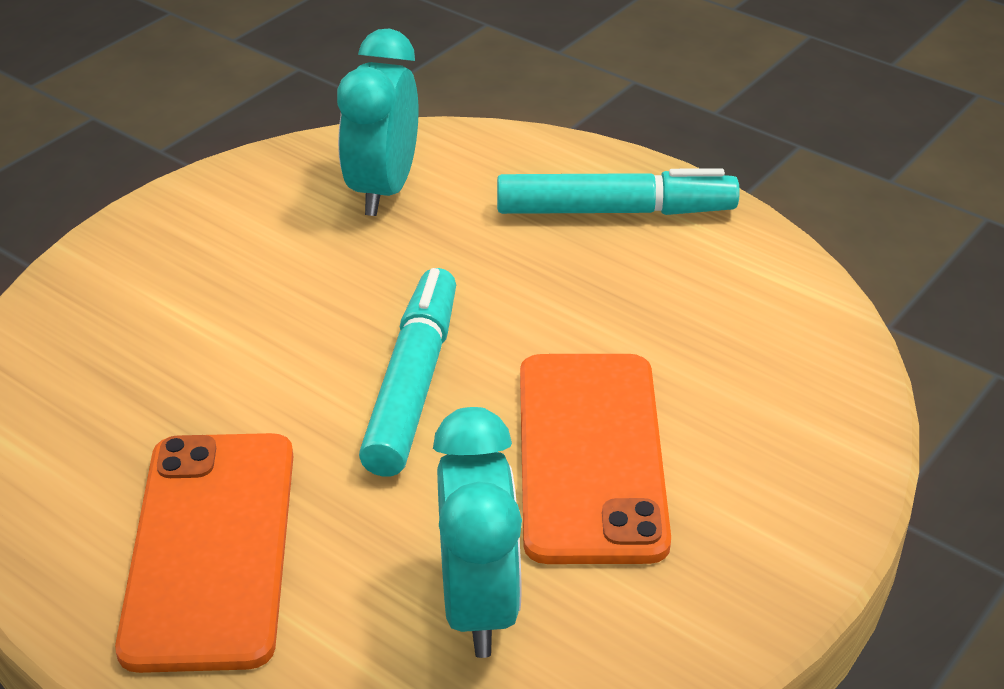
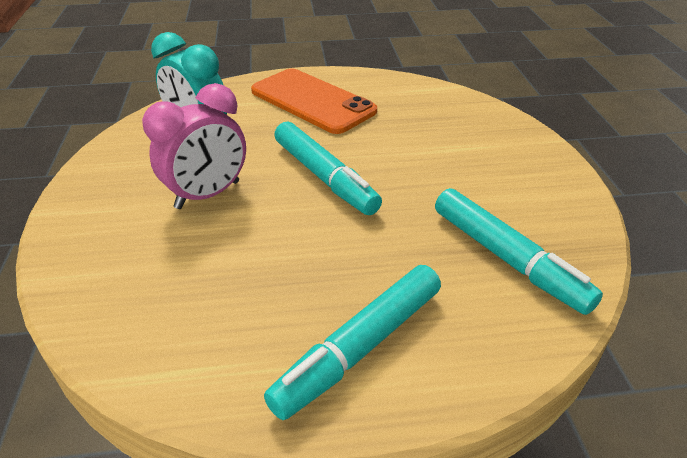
camera: 135 degrees right, 0 degrees up
turquoise clock [337,28,418,216] -> turquoise marker [435,188,603,315]
orange phone [520,354,671,564] -> pink clock [142,83,246,209]

